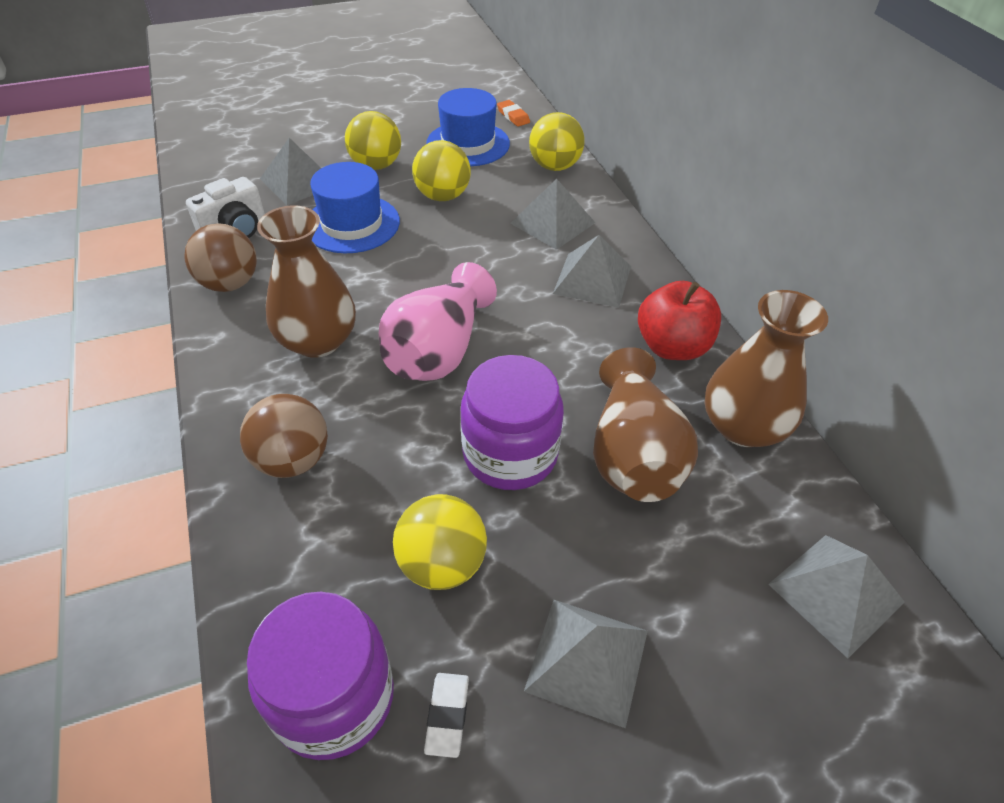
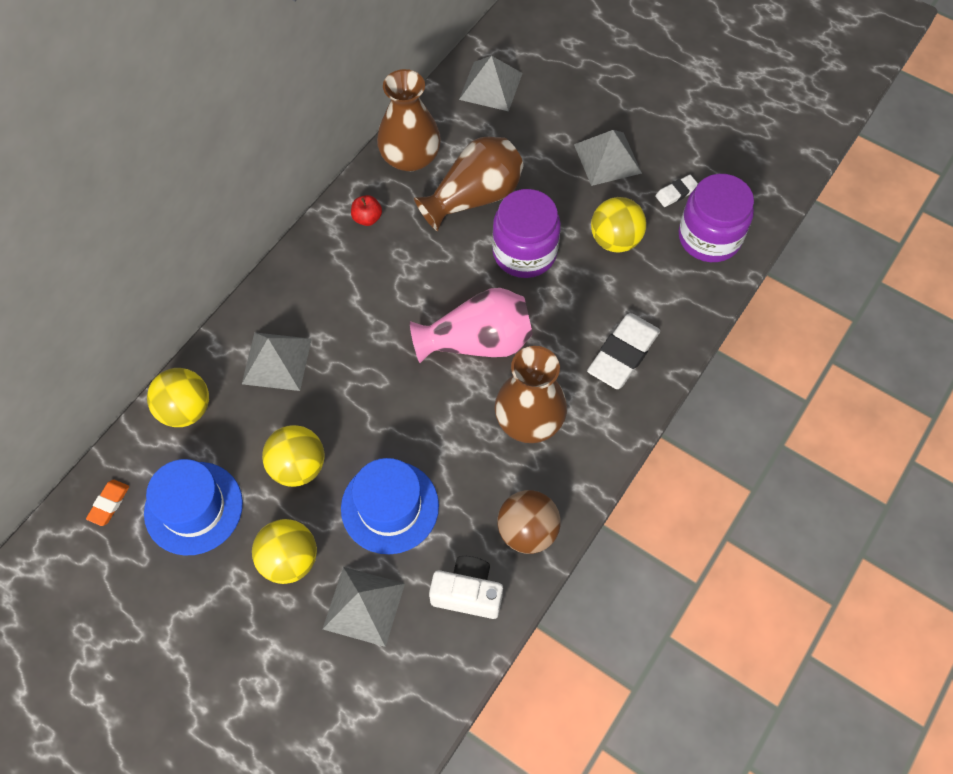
camera: 125 degrees left, 15 degrees up
brown ball [240,394,328,478] -> white eraser [587,313,660,389]
grey pyramid [553,235,631,308] -> none
red apple [638,281,721,360] -> red apple [351,195,382,226], size x0.51

